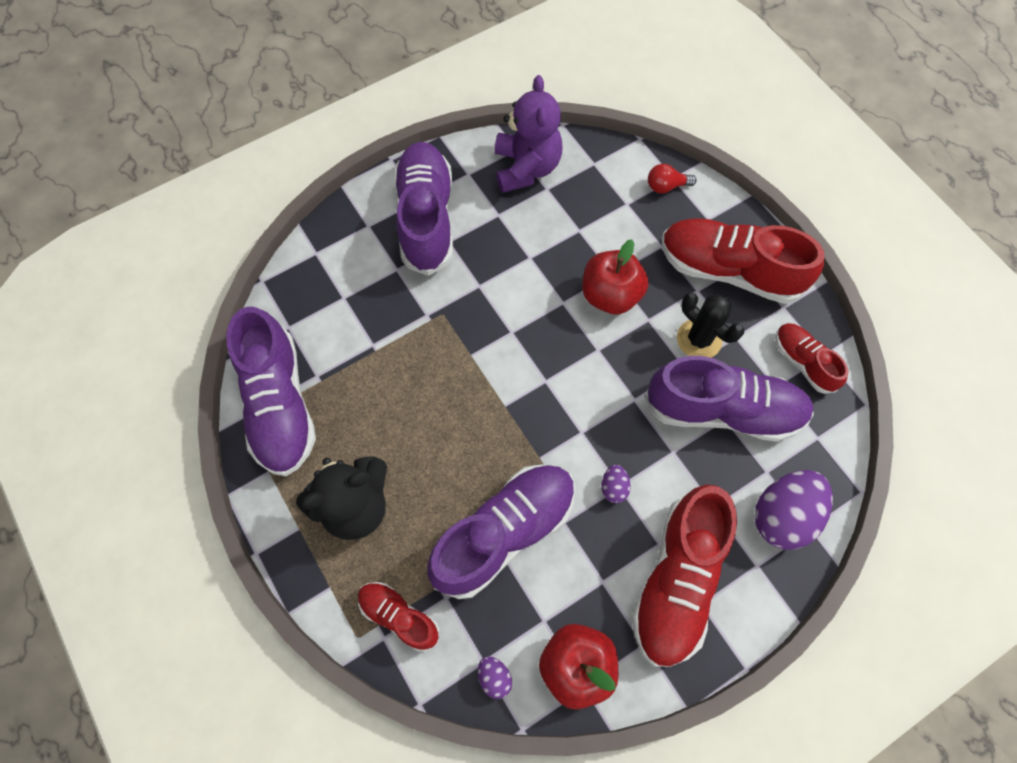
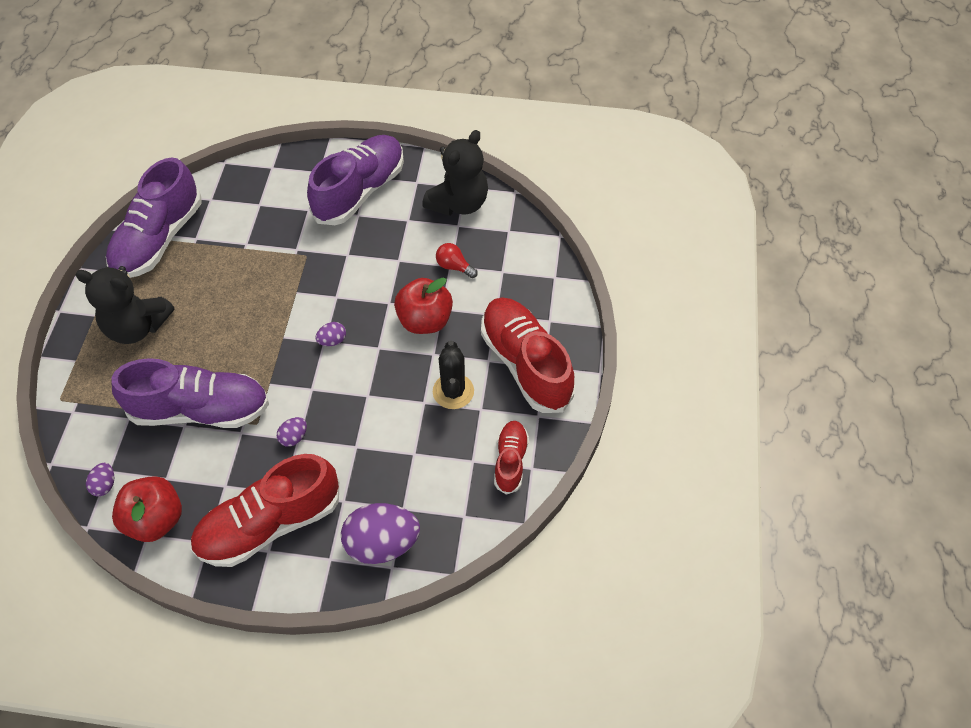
camera: 40 degrees right, 10 degrees down
red shoe [358,582,439,652] -> none
purple teddy bear [495,75,563,193] -> black teddy bear [422,130,488,216]
purple shoe [644,356,814,442] -> none
red light bulb [648,164,696,194] -> red light bulb moved to [436,243,478,278]
none -> purple egg [315,322,346,346]

